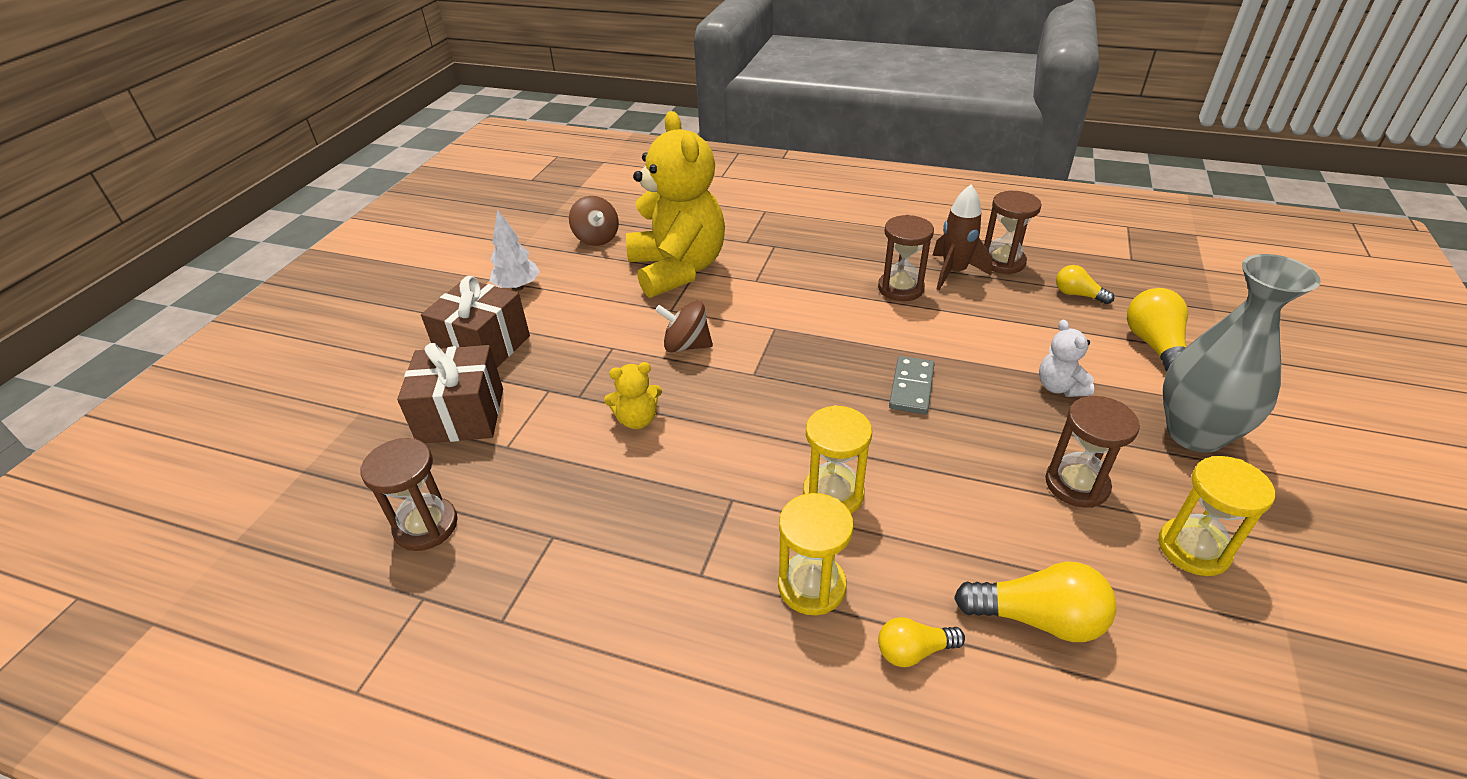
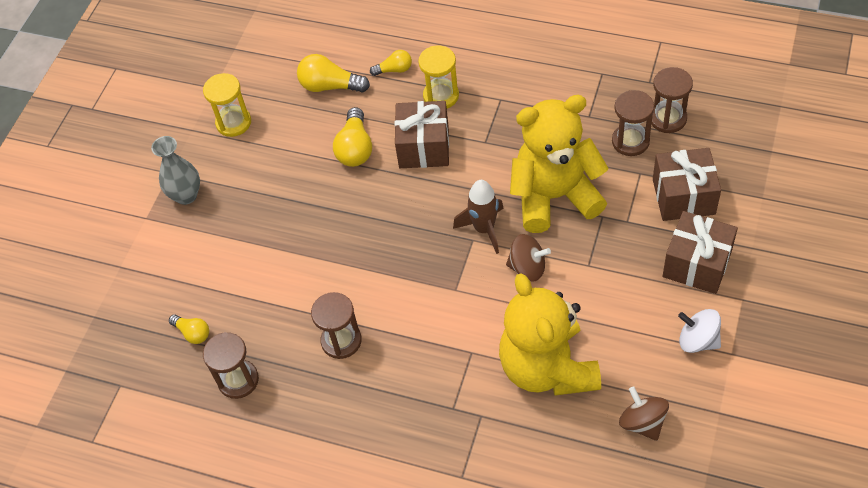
camera: 175 degrees left, 15 degrees up
white tree [490,209,540,291] -> white spinning top [678,309,721,353]
yellow teddy bear [604,362,662,429] -> yellow teddy bear [510,95,609,233], size x2.43
yellow hourglass [803,405,872,514] -> brown gift [395,101,449,168]
grey domino [889,356,935,415] -> none
brown rocket [932,185,992,290] -> brown rocket moved to [453,180,504,254]
white teddy bear [1039,319,1094,397] -> none
brown hourglass [1045,396,1140,508] -> brown hourglass moved to [612,90,654,156]
yellow light bulb [1127,288,1188,371] -> yellow light bulb moved to [333,107,372,167]
grey vase [1163,254,1321,453] -> grey vase [151,136,200,205], size x0.65

